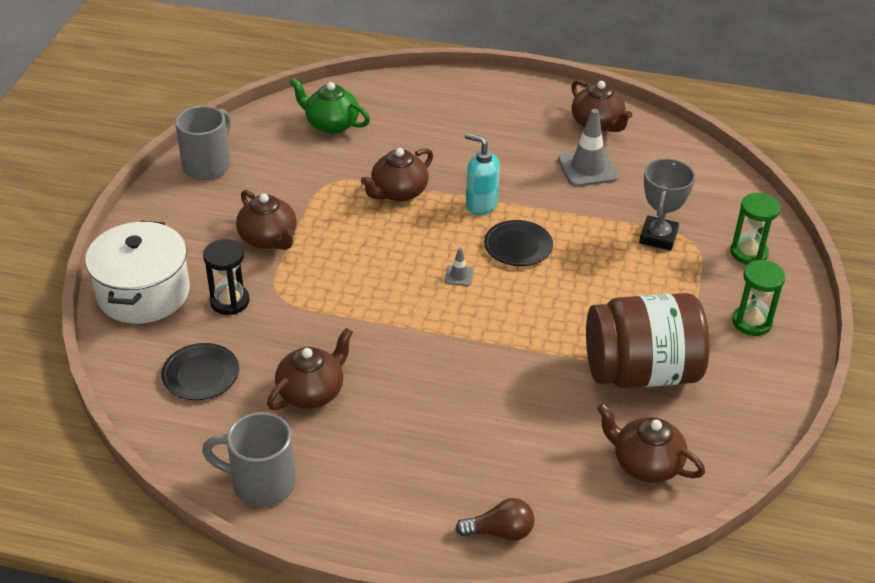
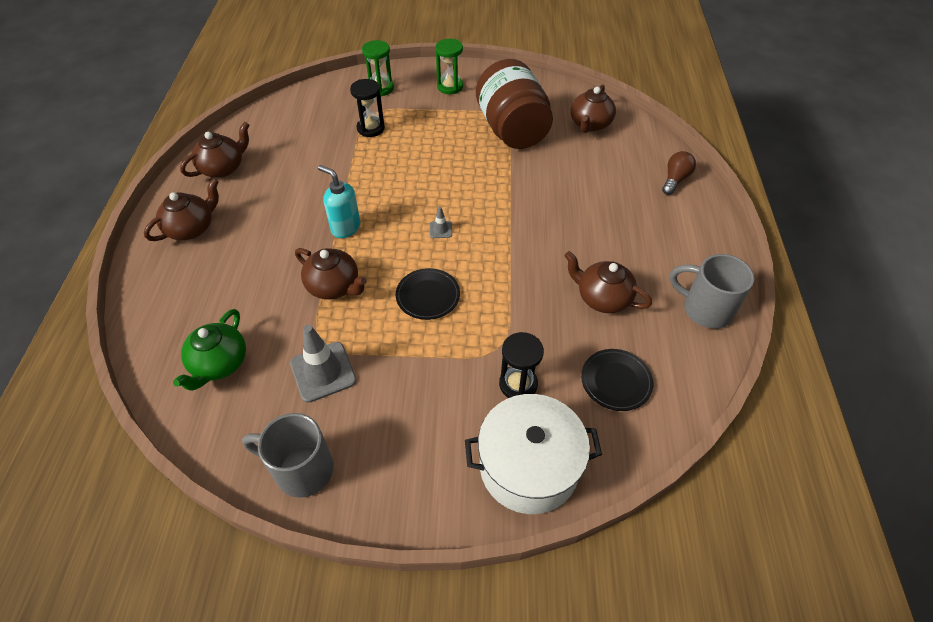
camera: 100 degrees left, 10 degrees up
grey mug [202,412,296,507] -> grey mug turned 120 degrees clockwise [670,254,754,329]
brown teapot [236,190,297,250] -> brown teapot moved to [144,178,219,241]
brown light bulb [456,498,534,541] -> brown light bulb turned 45 degrees clockwise [662,151,696,195]
turquoise soap dispenser [465,133,500,215] -> turquoise soap dispenser turned 105 degrees clockwise [318,165,360,238]
black plate [484,220,553,266] -> black plate moved to [396,268,460,320]
grey traffic cone [558,109,619,187] -> grey traffic cone moved to [290,325,357,403]
grey trophy [639,159,695,251] -> black hourglass [350,79,385,137]

